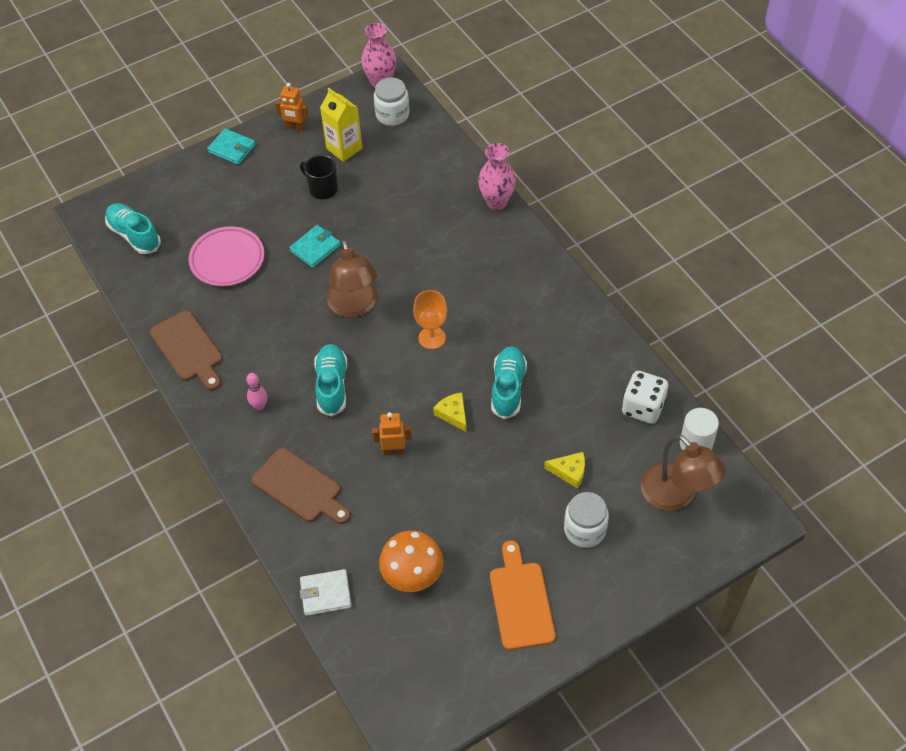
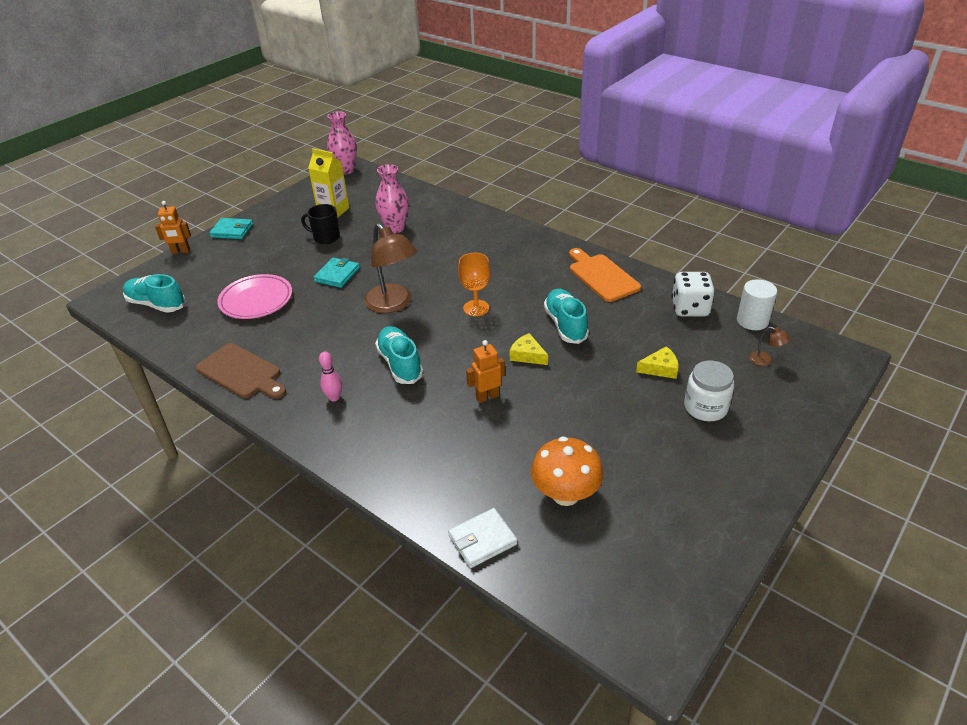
camera: 20 degrees left, 15 degrees down
brown cutting board [252,448,351,524] -> none
orange robot [275,83,309,131] -> orange robot moved to [155,201,191,254]
white jar [374,77,409,126] -> none
pink vase [478,143,516,210] -> pink vase moved to [375,164,409,233]
orange cutting board [490,541,556,650] -> orange cutting board moved to [569,248,641,302]
brown lamp [641,434,726,511] -> brown lamp [749,327,791,366], size x0.42

